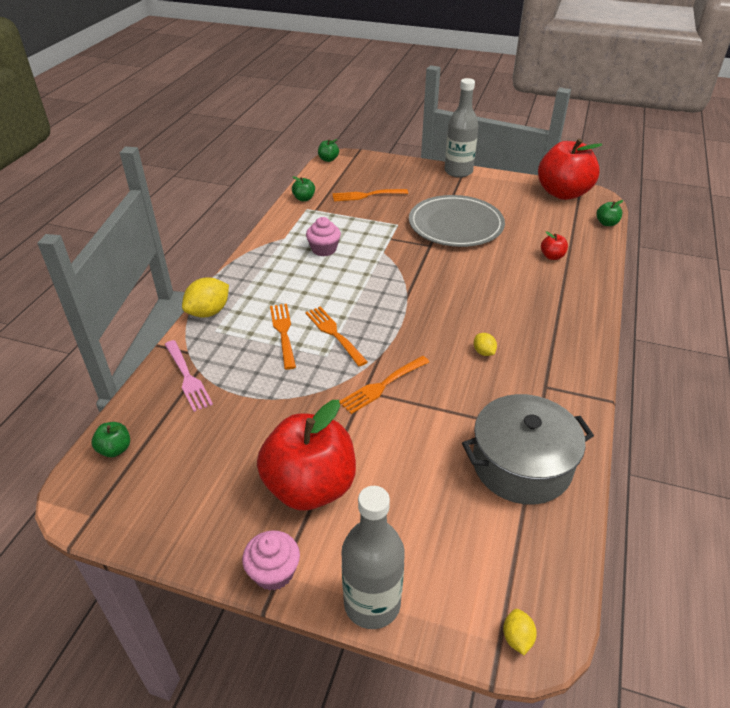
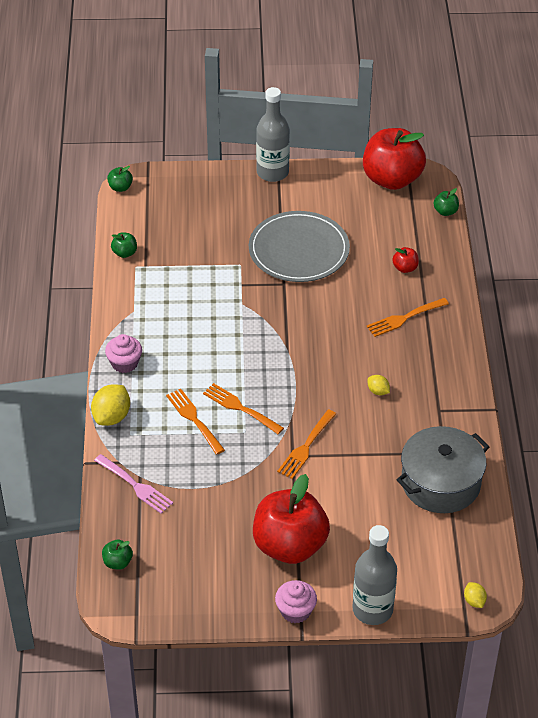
camera: 20 degrees left, 5 degrees up
pink cupcake [306,217,341,256] -> pink cupcake moved to [105,334,142,373]
orange fork [332,189,408,202] -> orange fork moved to [367,298,449,337]

